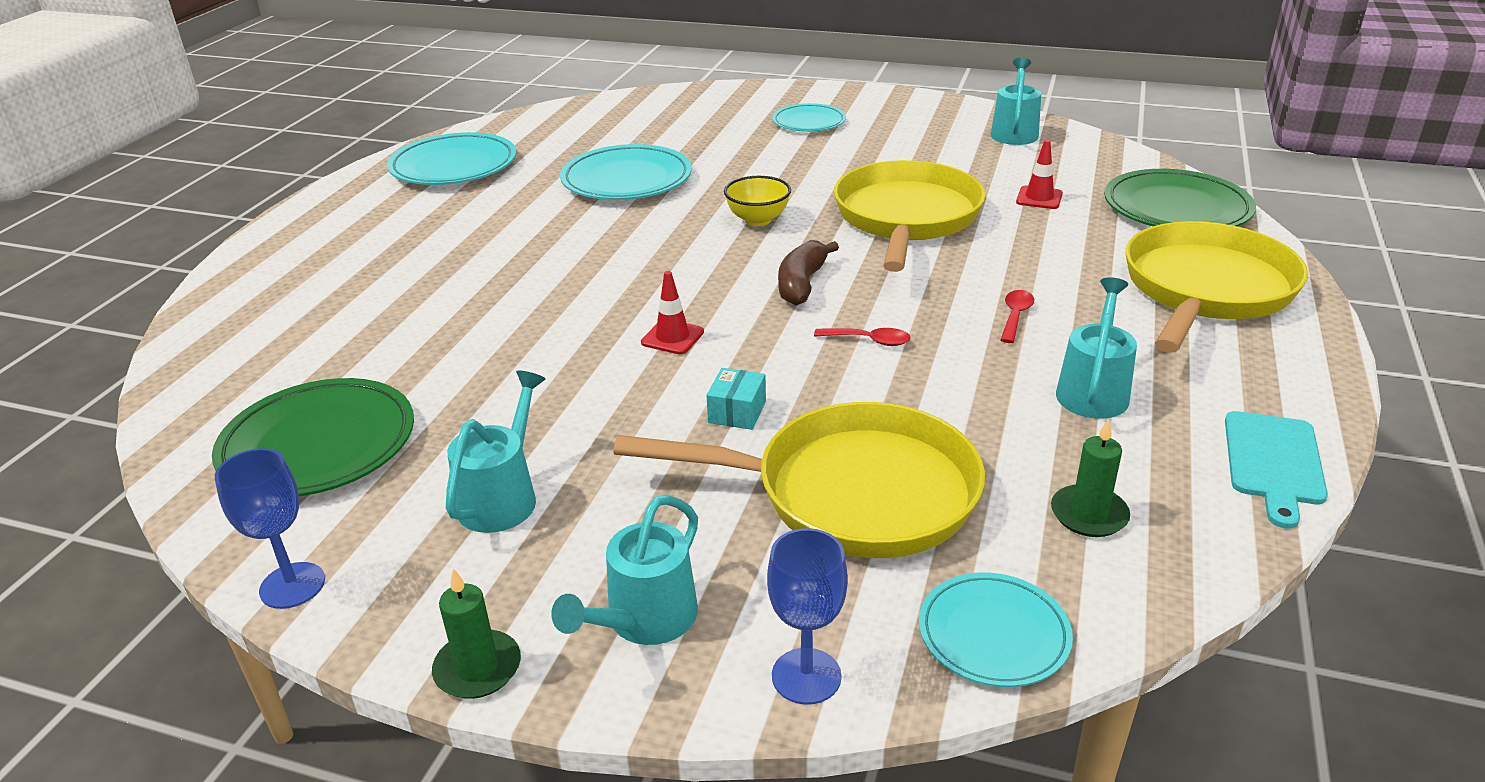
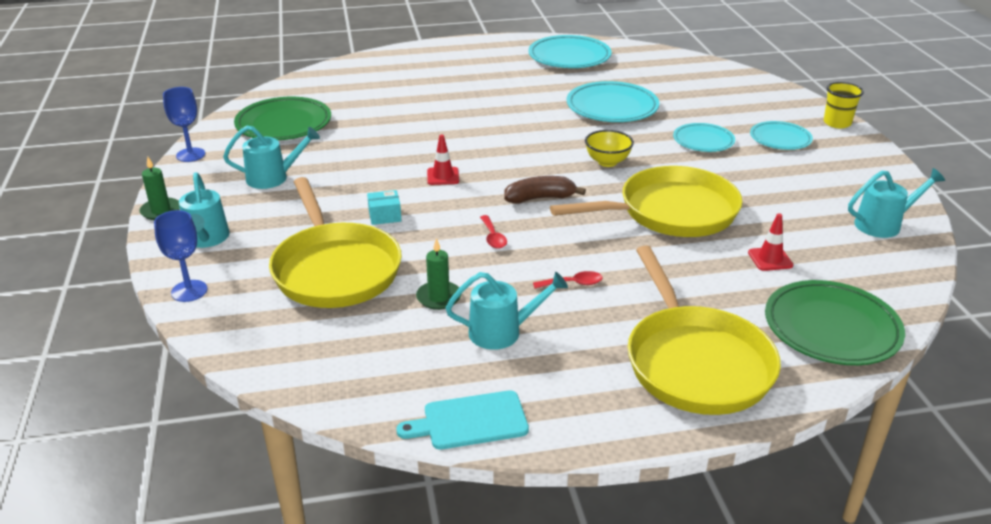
camera: 60 degrees right, 0 degrees up
turquoise watering can [551,495,698,645] -> turquoise watering can turned 105 degrees counterclockwise [179,172,230,248]
turquoise plate [919,573,1073,687] -> turquoise plate moved to [673,123,735,152]
green candle [1051,418,1130,537] -> green candle moved to [416,238,461,310]
yellow pan [1126,221,1308,353] -> yellow pan turned 75 degrees clockwise [628,245,781,415]
none -> yellow cup [824,82,864,128]

